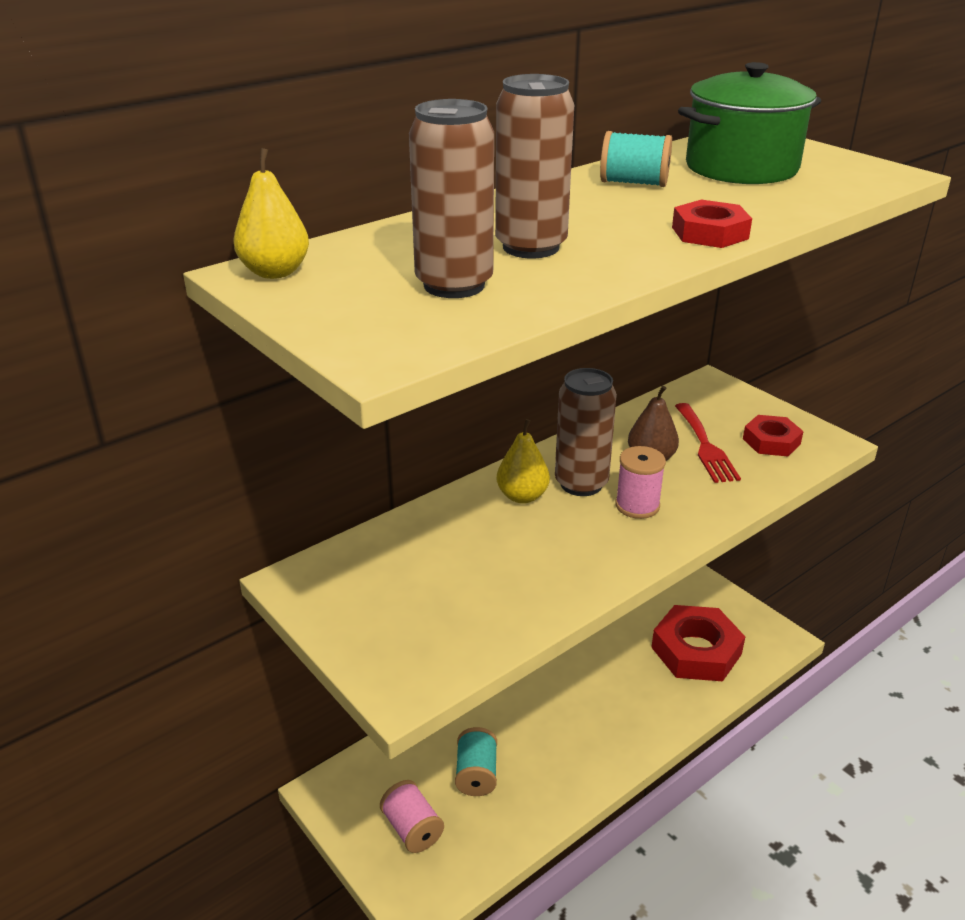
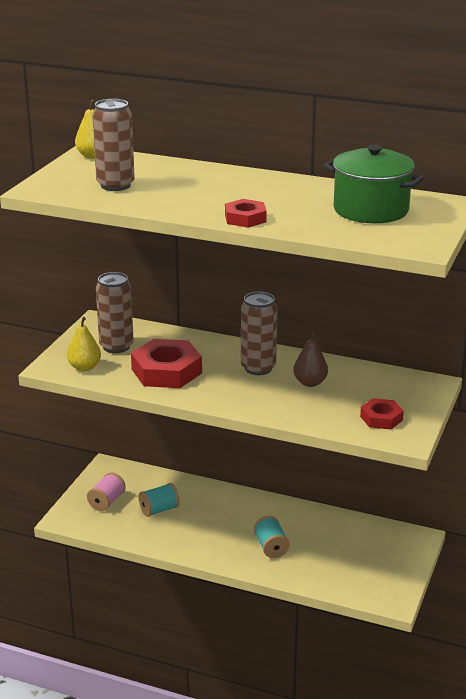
camera: 60 degrees right, 5 degrees down
brown can [495,74,574,258] -> brown can moved to [96,272,134,353]
yellow pear [497,419,550,504] -> yellow pear moved to [67,317,101,371]
turquoise spool [600,131,672,187] -> turquoise spool moved to [254,516,289,558]
pink spool [616,446,666,519] -> none
red nut [651,605,745,681] -> red nut moved to [131,339,202,388]
red fork [675,403,741,483] -> none

